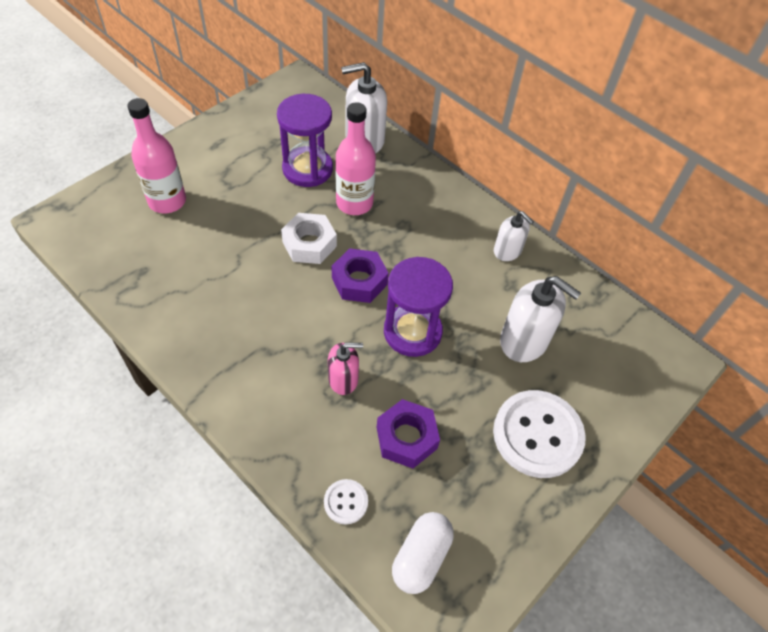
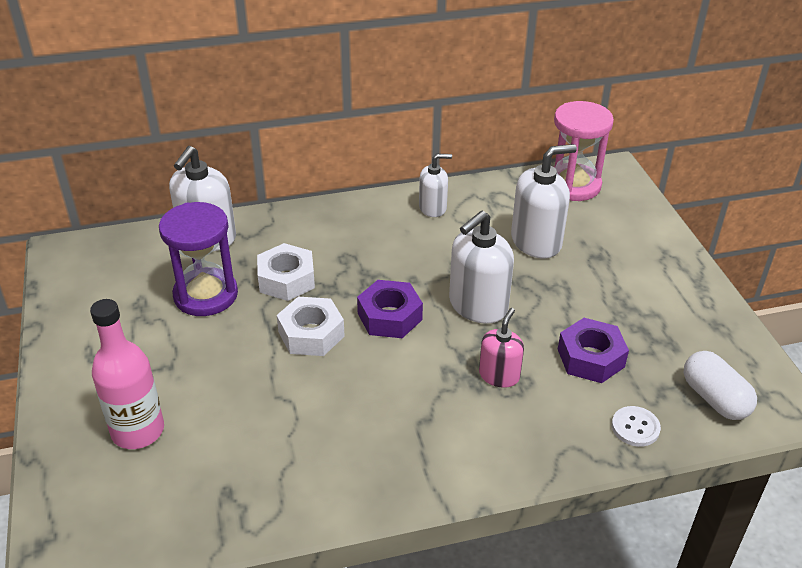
camera: 55 degrees left, 15 degrees down
pink bottle [335,102,376,215] -> white nut [257,243,315,301]
purple hourglass [384,257,453,357] -> white soap dispenser [449,210,514,324]
white button [493,390,586,478] -> none
none -> pink hourglass [554,101,614,201]

